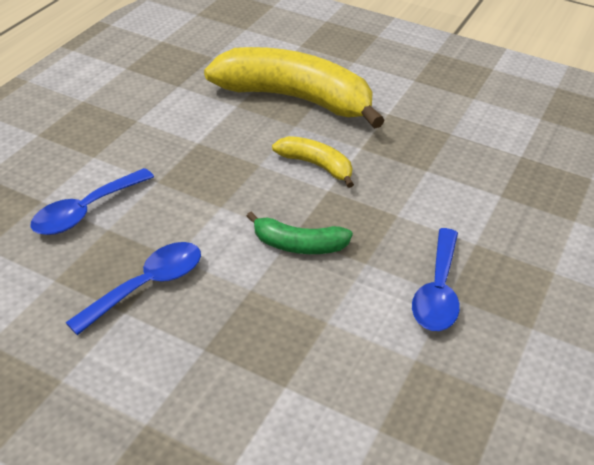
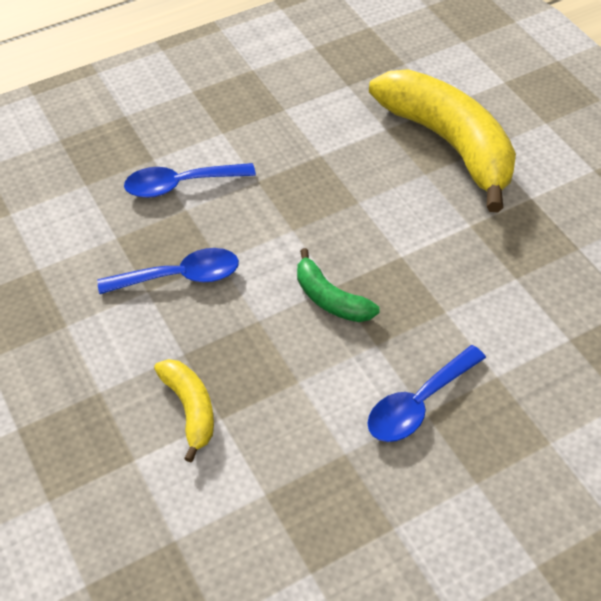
camera: 35 degrees right, 10 degrees up
yellow banana [272,136,354,188] -> yellow banana moved to [154,359,214,462]

